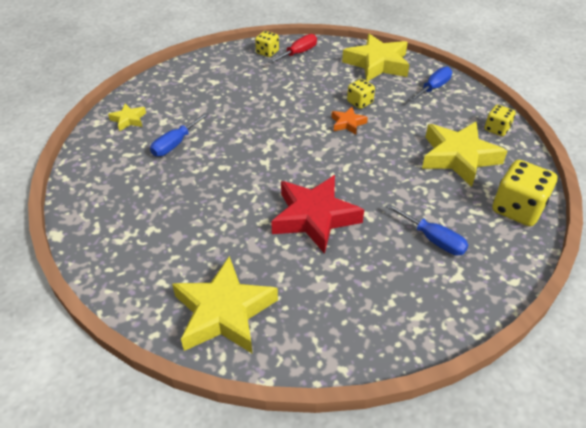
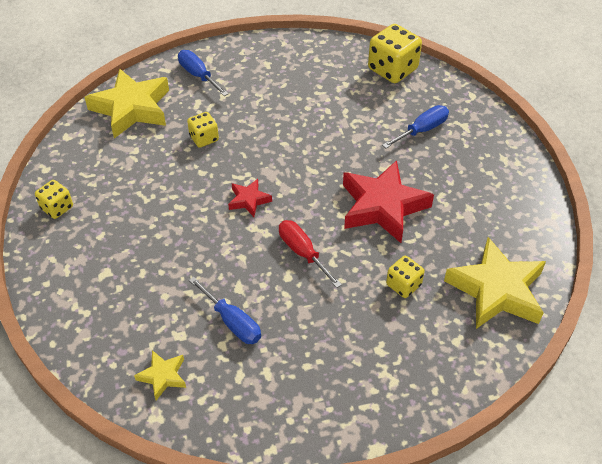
camera: 80 degrees left, 5 degrees up
red screwdriver [268,34,317,64] -> red screwdriver moved to [279,220,342,288]
orange star [331,107,368,135] -> none
yellow star [422,122,508,187] -> none
yellow dice [484,105,516,136] -> yellow dice moved to [386,256,425,298]
none -> red star [228,179,272,217]

